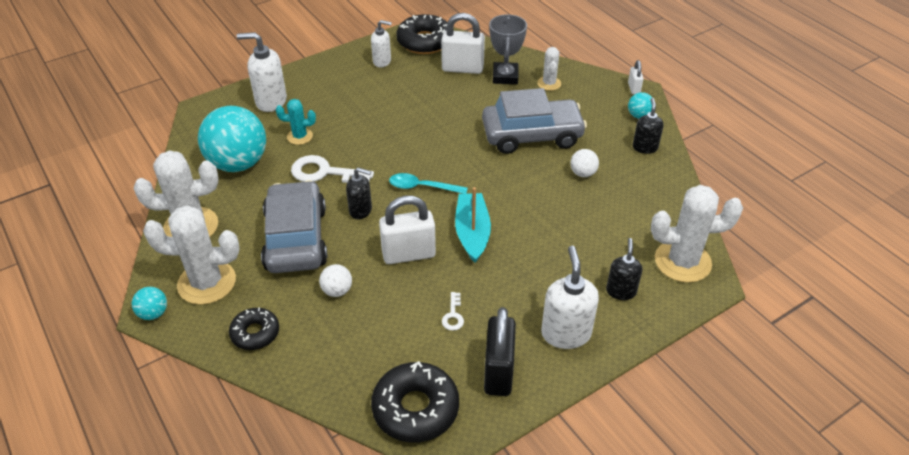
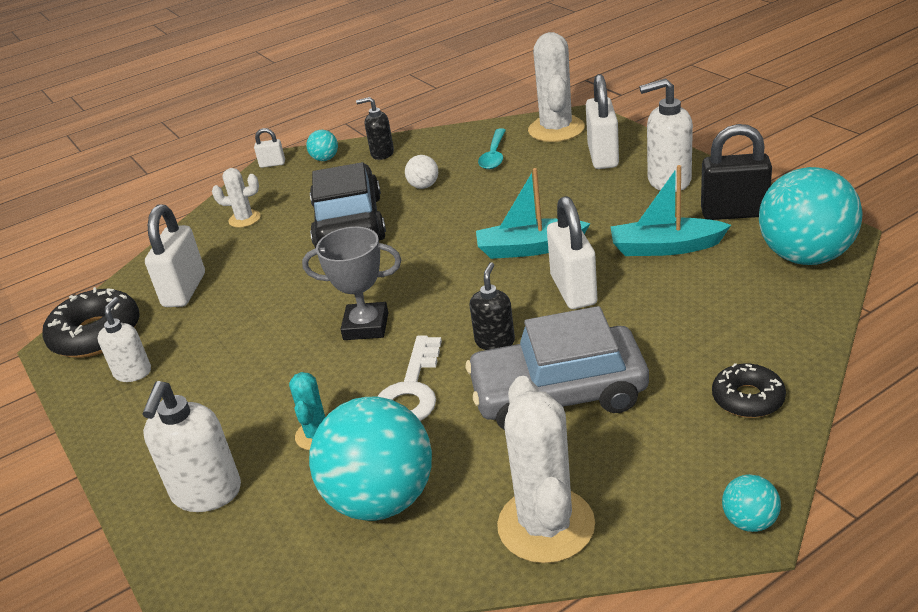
camera: 85 degrees left, 10 degrees down
white cactus [143,205,240,305] -> none
white ball [319,264,352,297] -> none
black donut [371,361,459,443] -> turquoise ball [759,167,863,265]
turquoise spoon [389,173,468,194] -> turquoise spoon moved to [478,128,506,169]
white key [442,292,464,331] -> turquoise boat [611,165,731,256]
grey car [482,88,587,154] -> black car [310,162,386,248]
grey trophy [489,14,527,84] -> grey trophy moved to [302,227,402,340]
black soap dispenser [606,238,643,300] -> white padlock [586,74,619,169]

